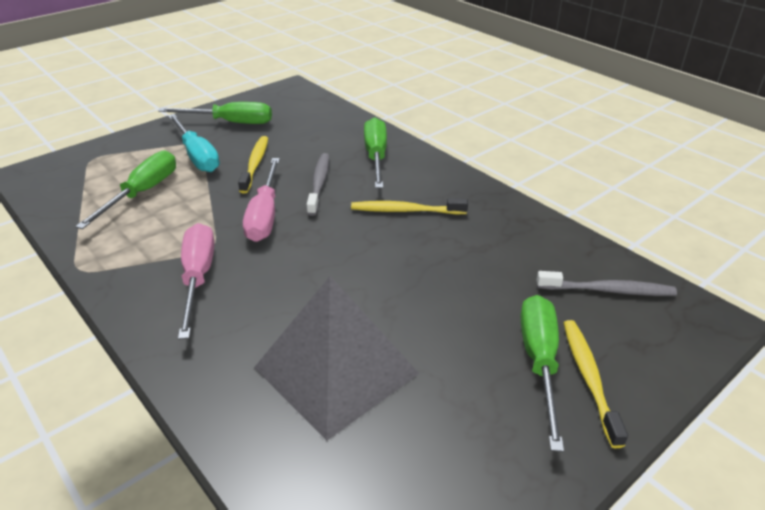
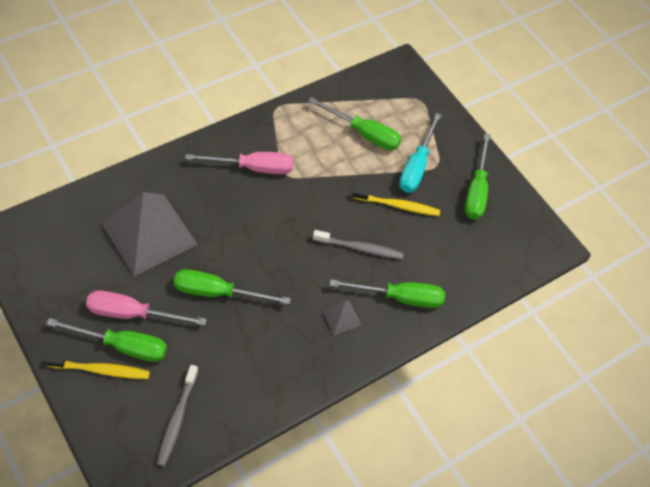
camera: 90 degrees right, 20 degrees up
turquoise screwdriver [168,114,220,172] -> turquoise screwdriver turned 45 degrees counterclockwise [399,113,441,193]
pink screwdriver [243,158,280,242] -> pink screwdriver moved to [86,290,207,326]
yellow toothbrush [351,198,468,214] -> none
none -> green screwdriver [174,269,291,304]
none -> grey pyramid [322,300,362,335]

